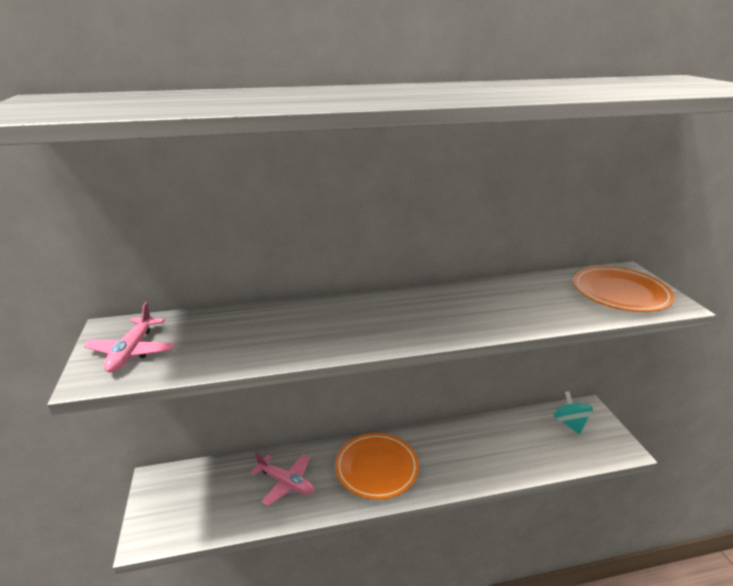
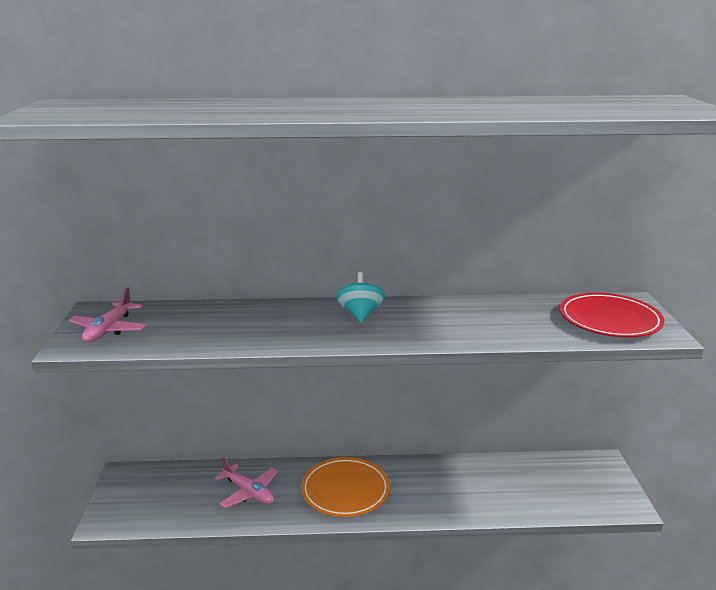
camera: 10 degrees right, 5 degrees down
turquoise spinning top [553,391,593,434] -> turquoise spinning top moved to [336,272,385,322]
orange plate [573,266,675,312] -> red plate [560,293,664,337]

